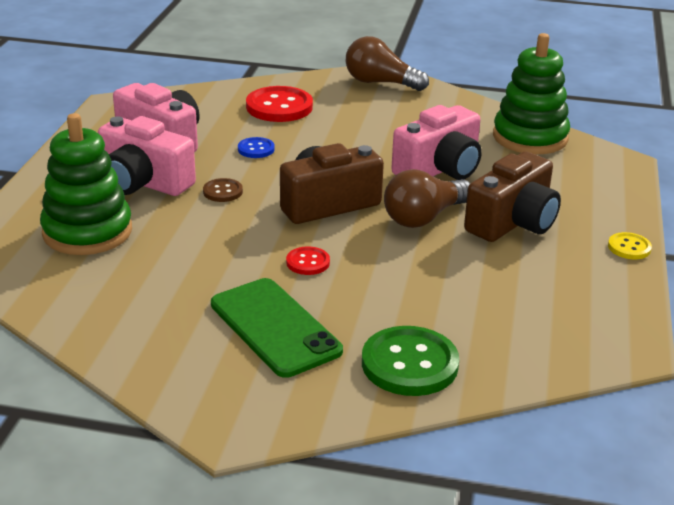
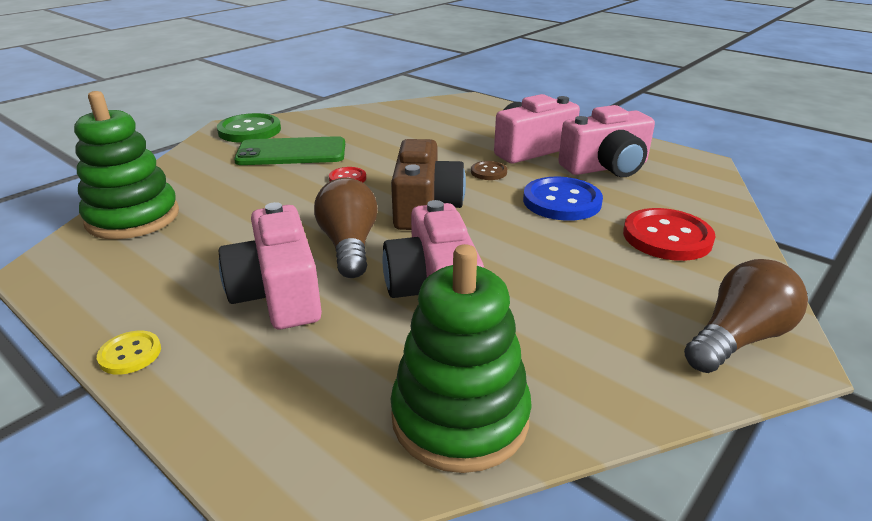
camera: 120 degrees right, 0 degrees up
green stacking toy [40,113,132,255] -> green stacking toy moved to [74,91,179,239]
blue button [238,137,275,158] -> blue button [523,177,603,221], size x1.95
green button [362,326,459,396] -> green button moved to [217,113,281,143]
brown camera [464,152,561,242] -> pink camera [219,202,322,329]

